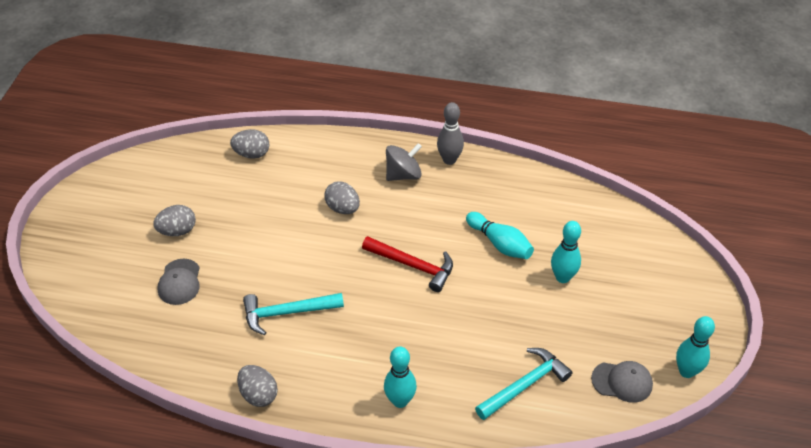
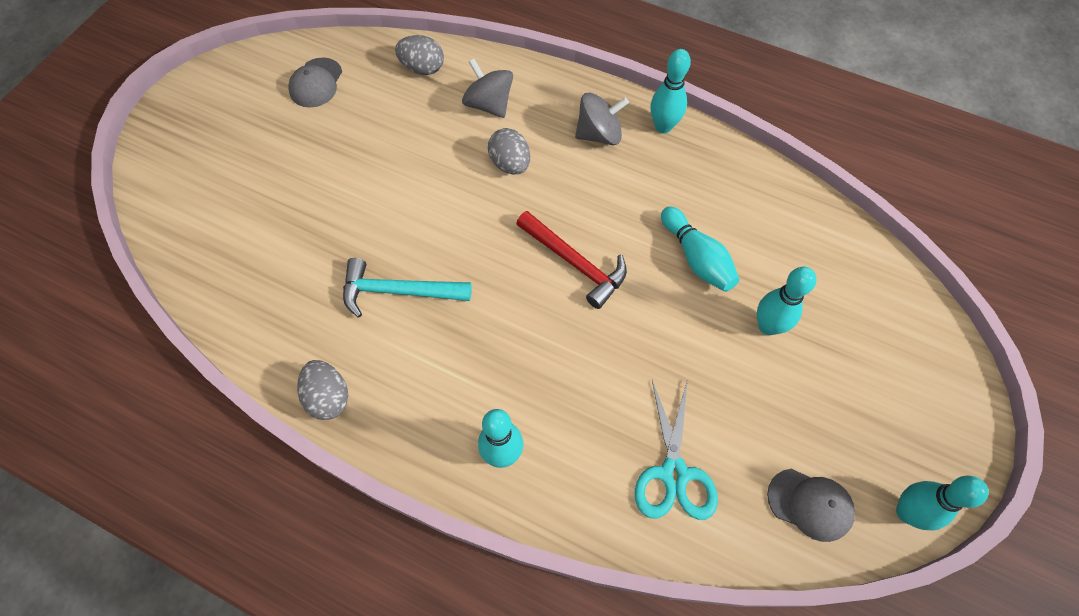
camera: 15 degrees right, 15 degrees up
grey egg [153,205,196,236] -> none
grey cap [158,259,200,305] -> grey cap moved to [288,57,342,108]
grey bowling pin [437,102,464,165] -> turquoise bowling pin [651,49,691,133]
turquoise hammer [475,348,573,420] -> turquoise scissors [635,379,718,520]
none -> grey spinning top [462,59,513,118]

